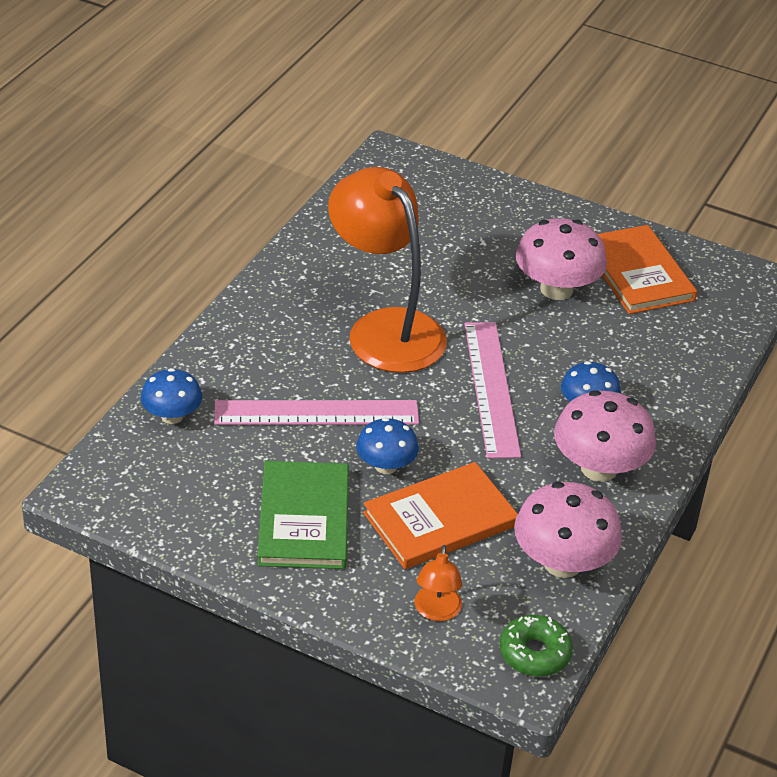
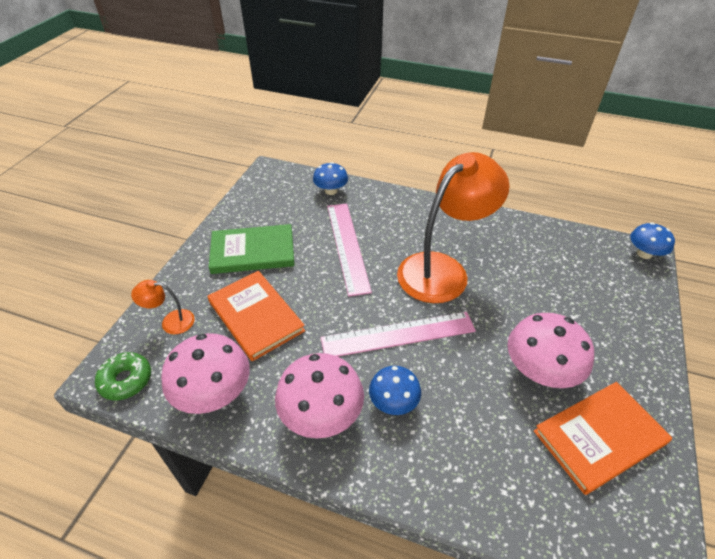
camera: 85 degrees right, 5 degrees up
blue mushroom [356,418,419,474] -> blue mushroom moved to [630,223,675,259]

